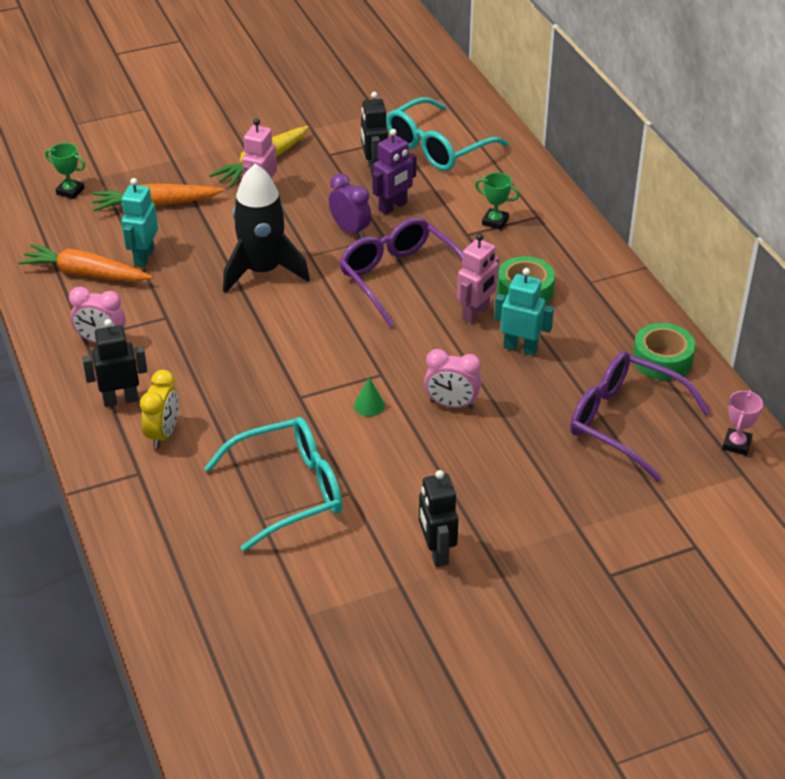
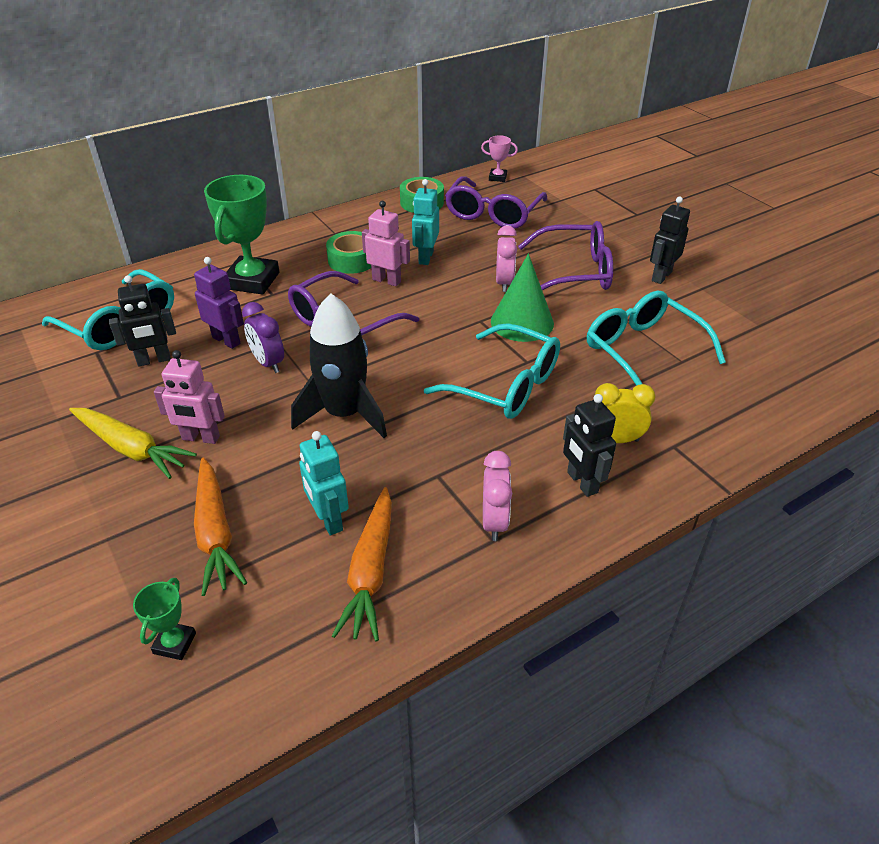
camera: 100 degrees left, 0 degrees up
turquoise robot [121,178,158,267] -> turquoise robot turned 60 degrees clockwise [299,431,349,536]
purple clock [329,173,371,239] -> purple clock turned 75 degrees counterclockwise [242,302,284,373]
green cone [354,378,385,416] -> green cone [491,254,554,342], size x2.33
black robot [419,470,459,567] -> black robot turned 150 degrees clockwise [650,197,690,284]
green trophy [475,172,520,230] -> green trophy [204,175,279,295], size x2.12
none -> turquoise glasses [424,323,560,419]
none -> purple glasses [518,221,613,291]

